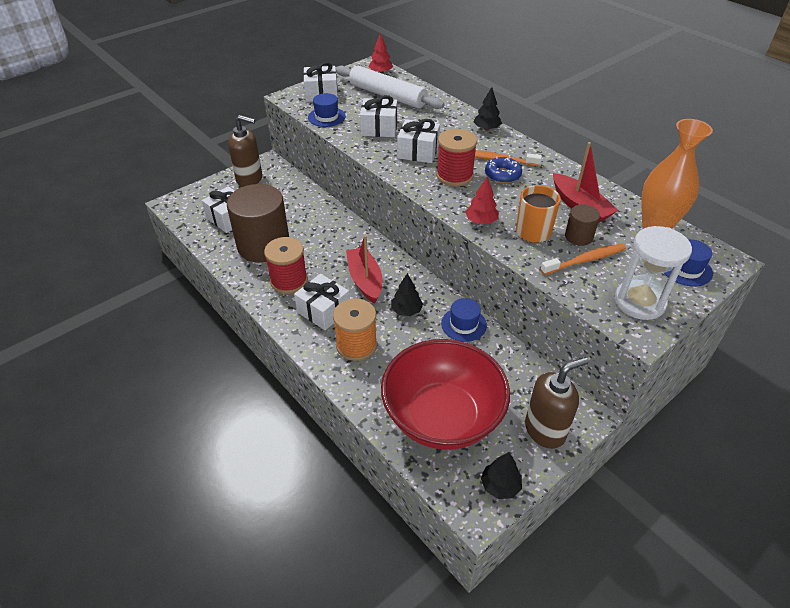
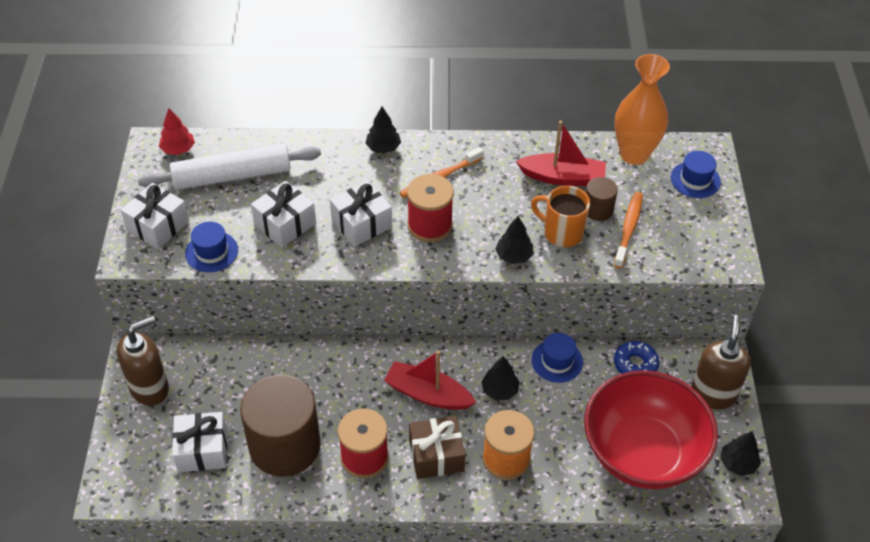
camera: 50 degrees left, 5 degrees up
white gift [294,274,350,330] -> brown gift [409,416,465,479]
red tree [465,177,499,224] -> black tree [495,216,534,264]
blue donut [485,157,522,183] -> blue donut moved to [614,341,659,374]
white hourglass [615,226,692,320] -> none

